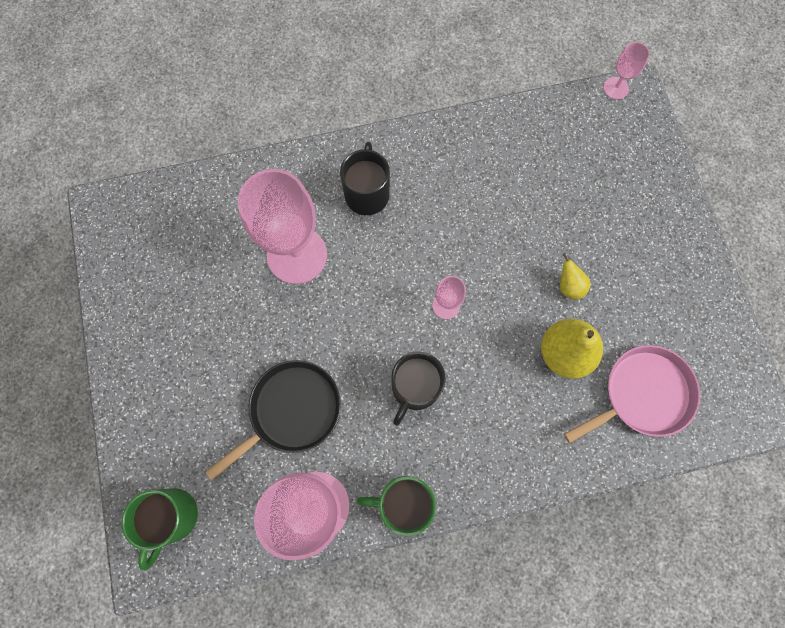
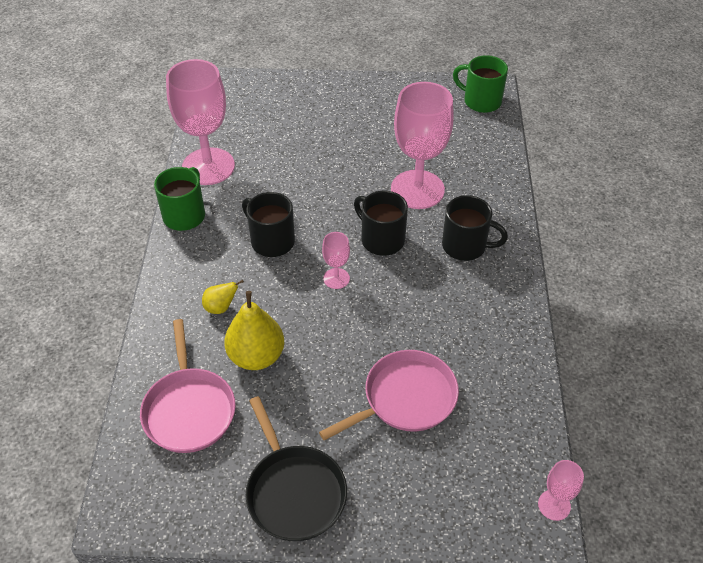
camera: 105 degrees right, 25 degrees down
green mug [122,488,198,571] -> green mug moved to [453,55,508,113]
black pan [206,360,341,480] -> black pan moved to [246,396,347,541]
yellow pear [560,253,591,300] -> yellow pear moved to [202,280,244,314]
none -> pink pan [319,350,459,441]
none -> black mug [354,191,408,256]

